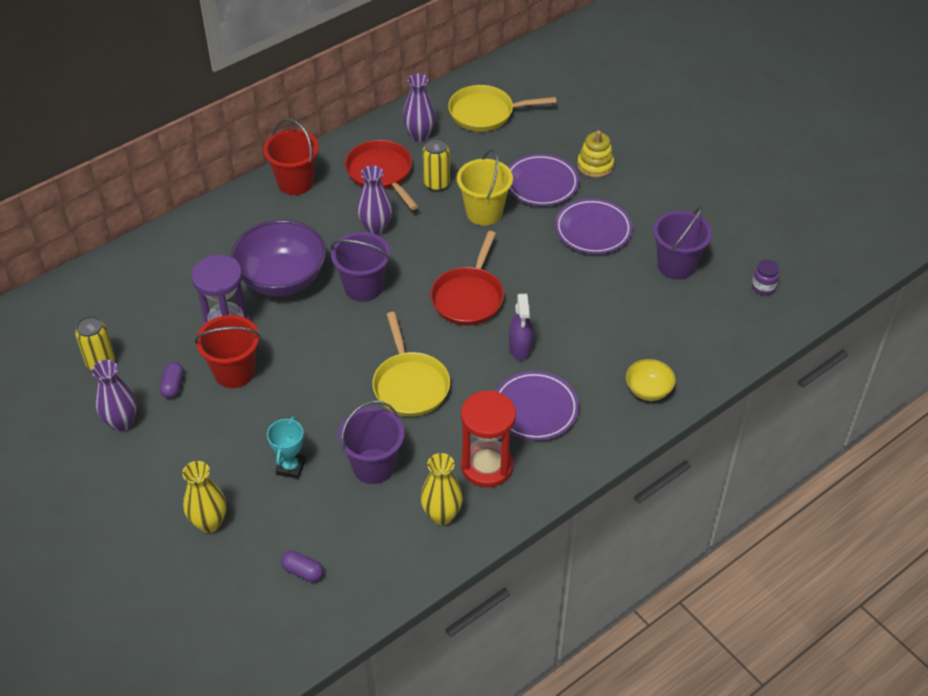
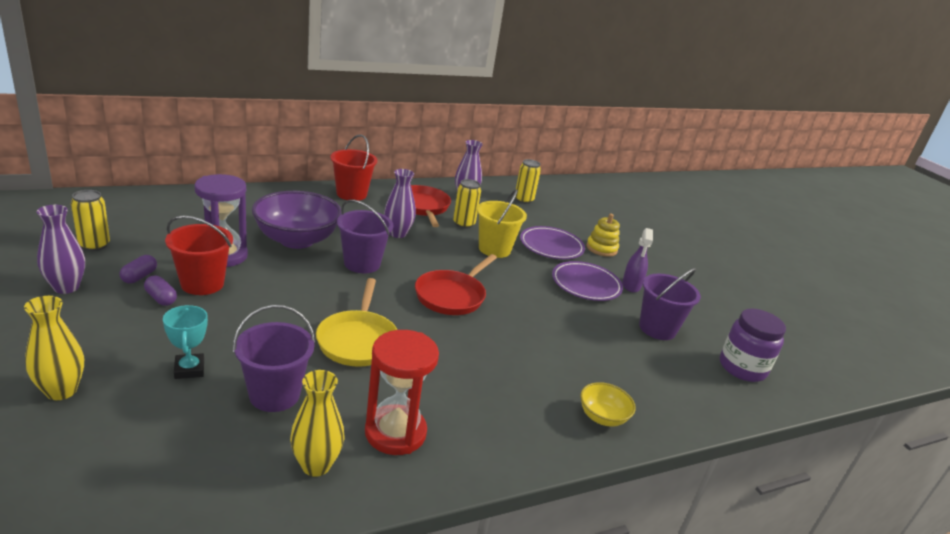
camera: 10 degrees right, 20 degrees down
turquoise trophy [267,417,306,479] -> turquoise trophy turned 45 degrees counterclockwise [163,305,208,379]
purple capsule [281,550,323,582] -> purple capsule moved to [144,275,177,306]
yellow pan [448,85,556,131] -> yellow can [516,159,541,204]
purple plate [496,371,579,441] -> none
purple spray bottle [509,294,533,360] -> purple spray bottle moved to [622,228,653,293]
purple jar [752,260,780,295] -> purple jar [720,308,786,382], size x1.95

